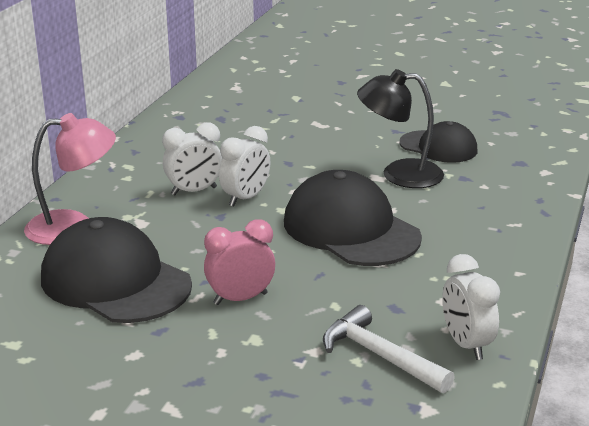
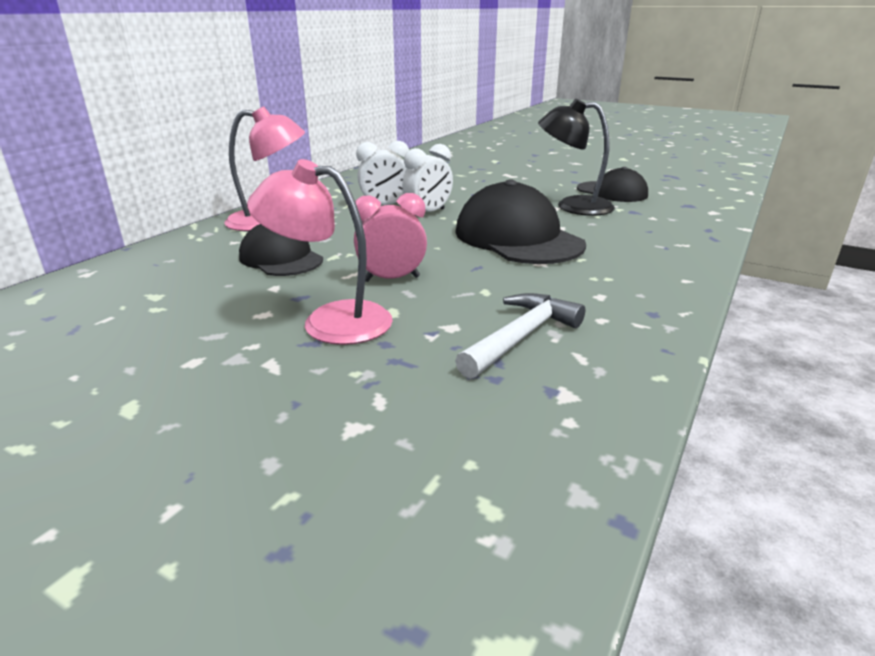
camera: 10 degrees right, 0 degrees up
black cap [41,217,192,323] -> black cap [239,224,323,276], size x0.61
white hammer [323,305,455,393] -> white hammer turned 75 degrees clockwise [455,293,585,379]
white clock [442,254,500,360] -> none
none -> pink lamp [247,159,393,345]

